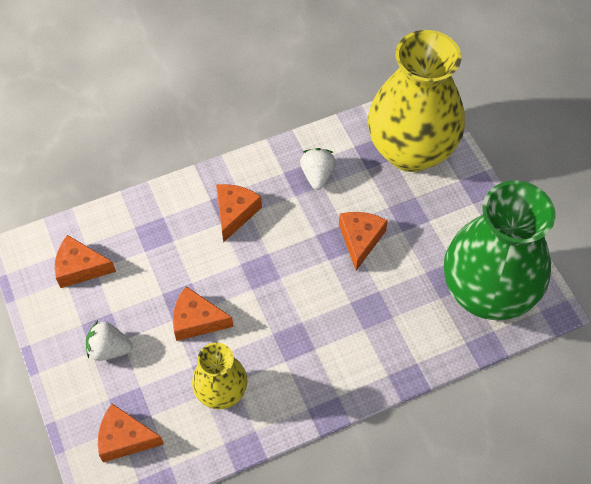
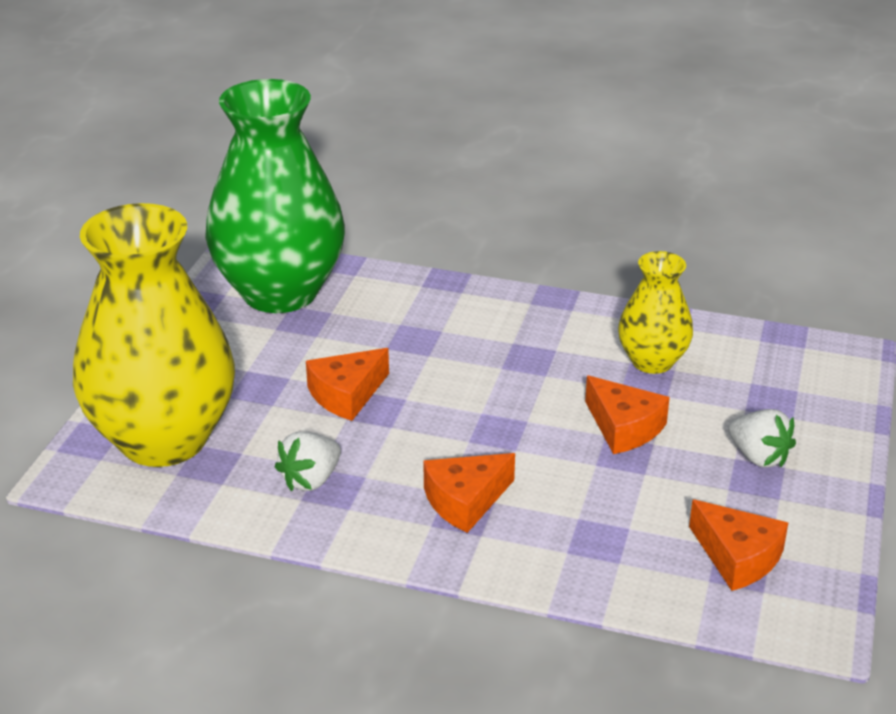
camera: 140 degrees left, 25 degrees down
orange cheese [98,404,164,462] -> none

